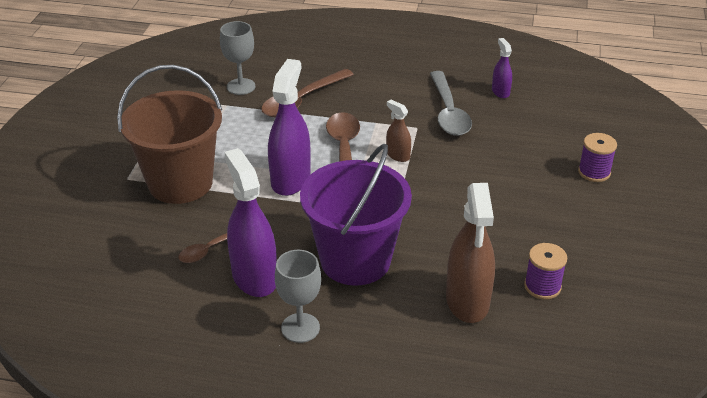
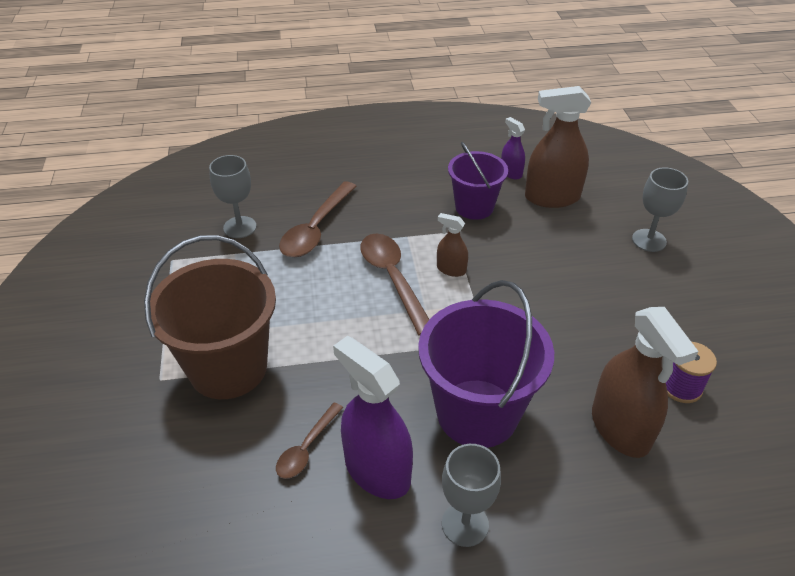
camera: 20 degrees left, 5 degrees up
purple spray bottle [268,59,311,196] -> none
grey spoon [430,71,472,136] -> purple bucket [448,142,508,220]
purple spool [578,133,617,182] -> grey goblet [632,167,688,252]
none -> brown spray bottle [525,86,591,208]

